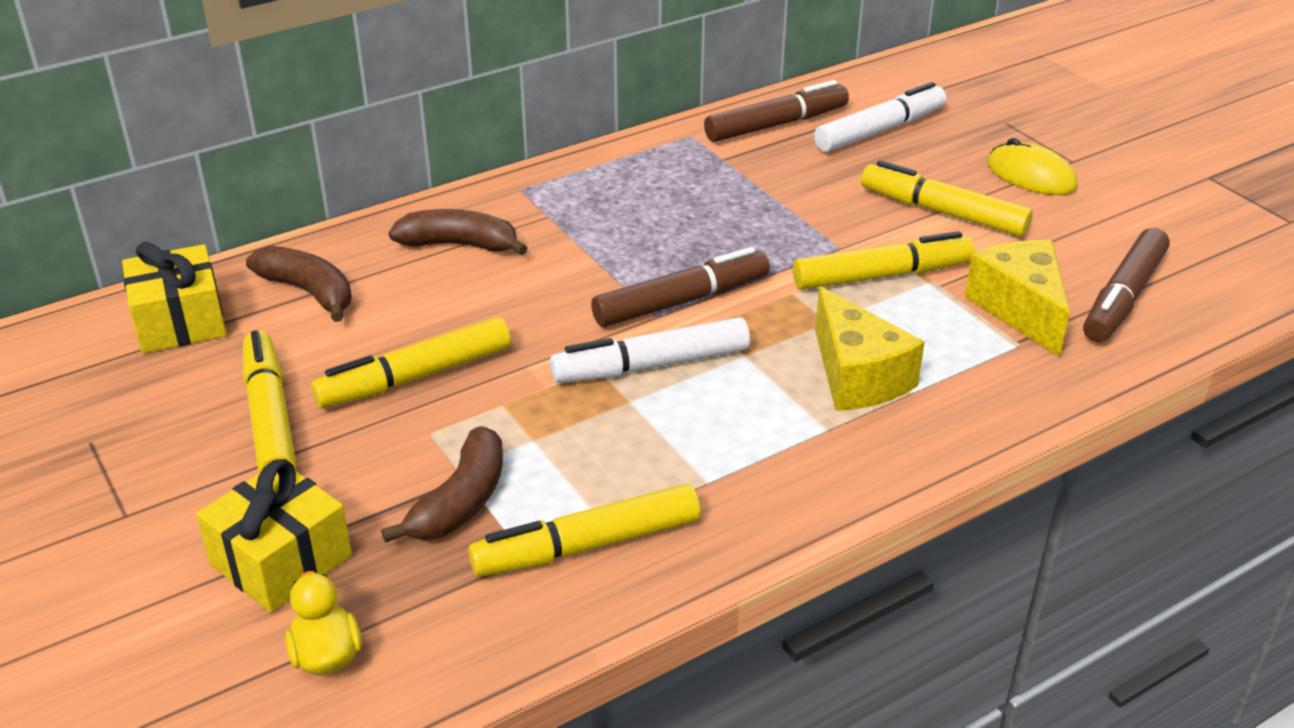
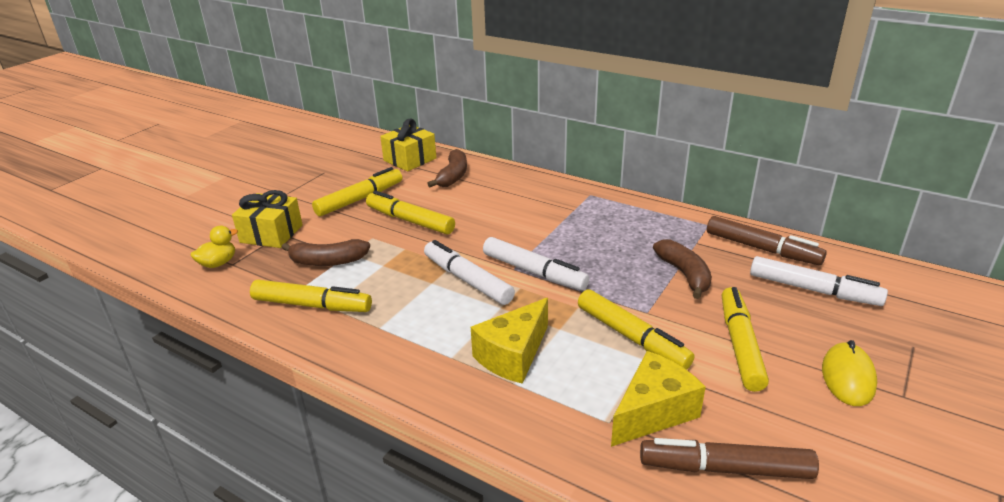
camera: 65 degrees right, 5 degrees down
brown banana [389,209,528,255] -> brown banana moved to [653,239,712,299]
yellow marker [468,484,700,577] -> yellow marker turned 150 degrees clockwise [250,280,372,312]
brown marker [591,247,770,327] -> white marker [483,237,589,290]

